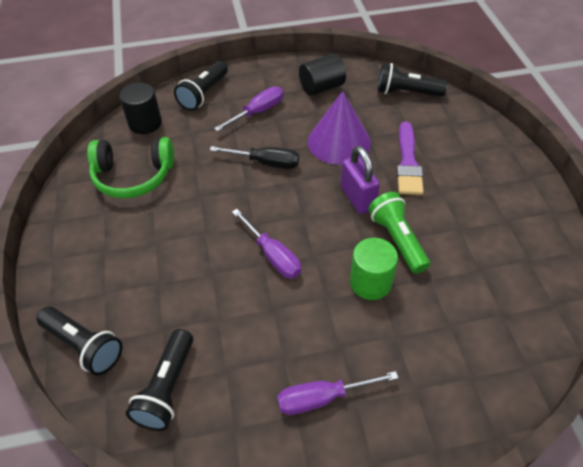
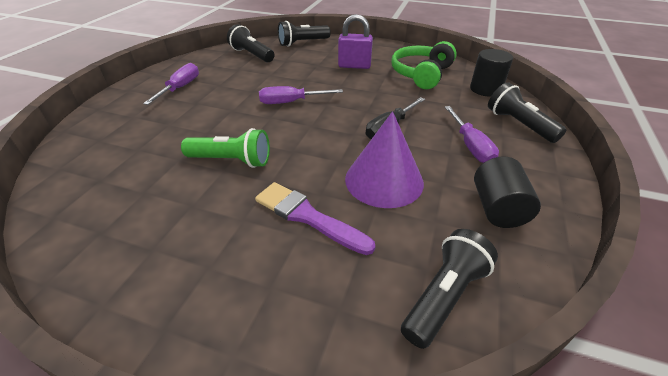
camera: 120 degrees right, 10 degrees down
purple padlock [341,146,380,214] -> purple padlock moved to [338,14,373,69]
green cylinder [350,238,398,300] -> none

